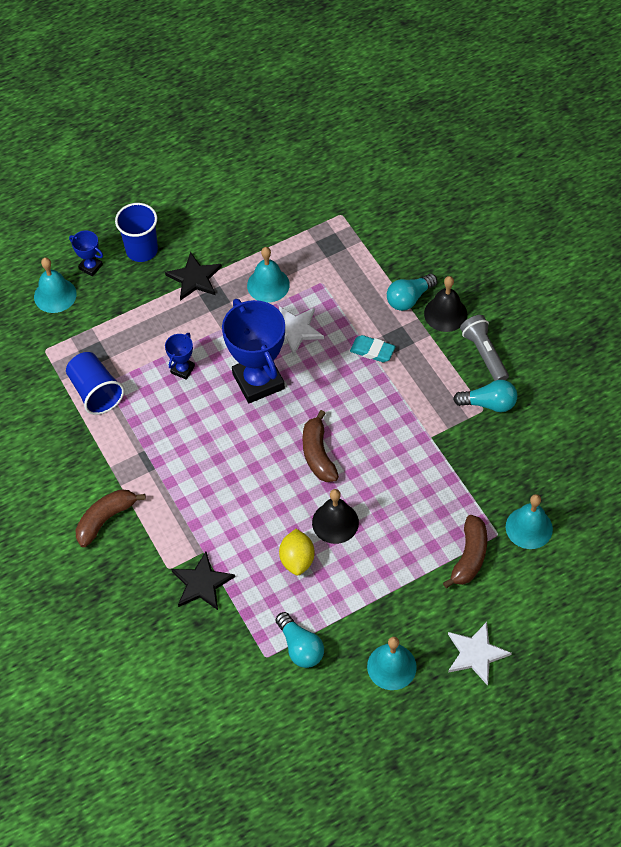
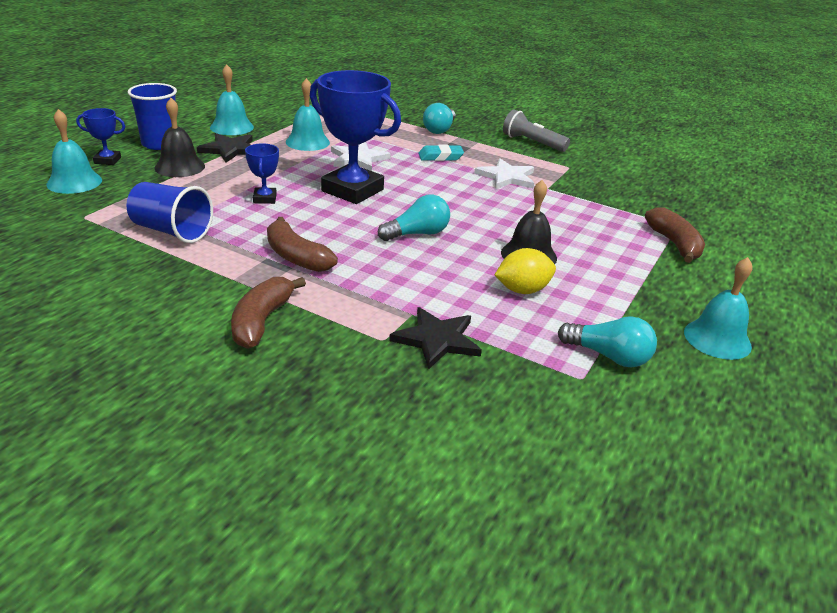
camera: 35 degrees left, 25 degrees down
yellow lemon [279,529,315,575] -> yellow lemon turned 75 degrees counterclockwise [495,248,556,294]
brown banana [303,410,339,482] -> brown banana moved to [267,217,338,272]
black bell [424,276,467,332] -> black bell moved to [155,98,205,177]
white star [448,622,512,686] -> white star moved to [474,158,534,189]
turquoise light bulb [453,380,517,412] -> turquoise light bulb moved to [378,194,450,241]
turquoise bell [506,494,553,549] -> turquoise bell moved to [210,65,254,135]

